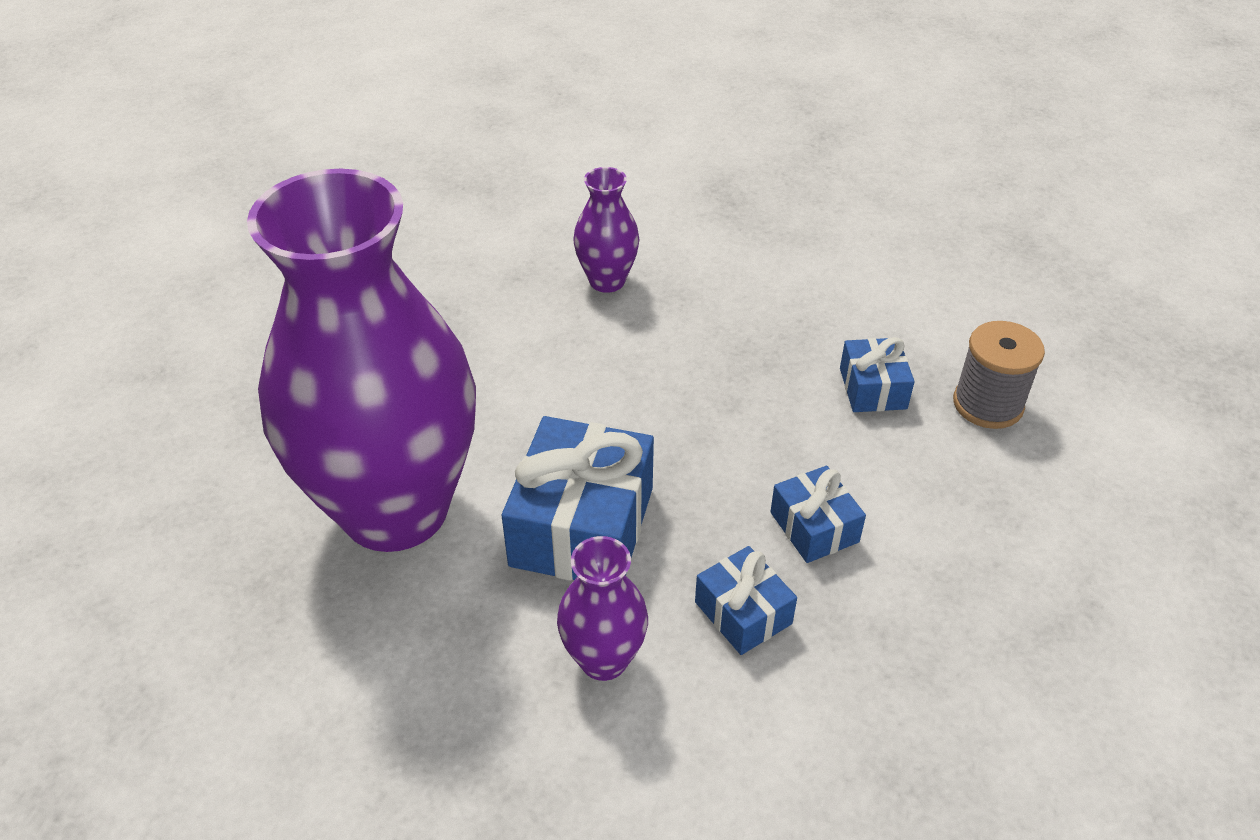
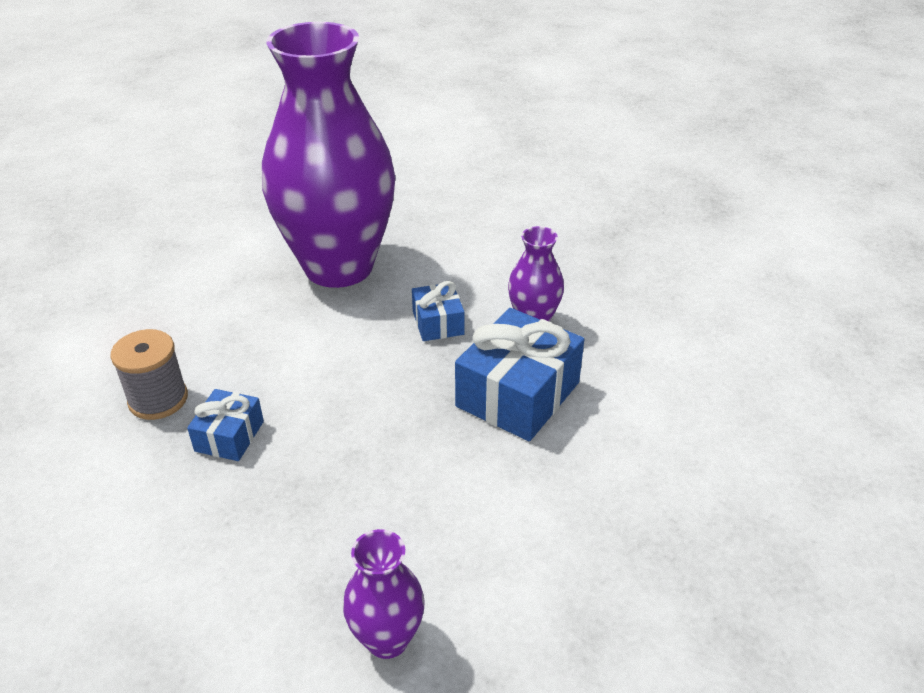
camera: 160 degrees left, 5 degrees down
purple vase [247,169,476,552] -> purple vase moved to [262,22,396,288]
blue gift [770,466,866,563] -> none

